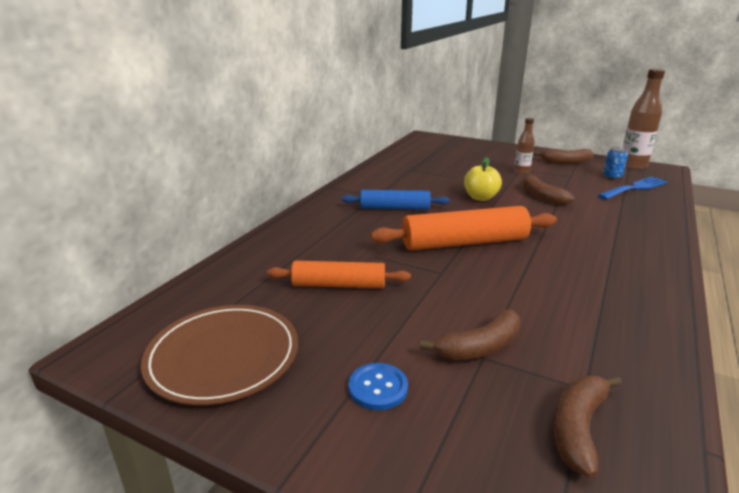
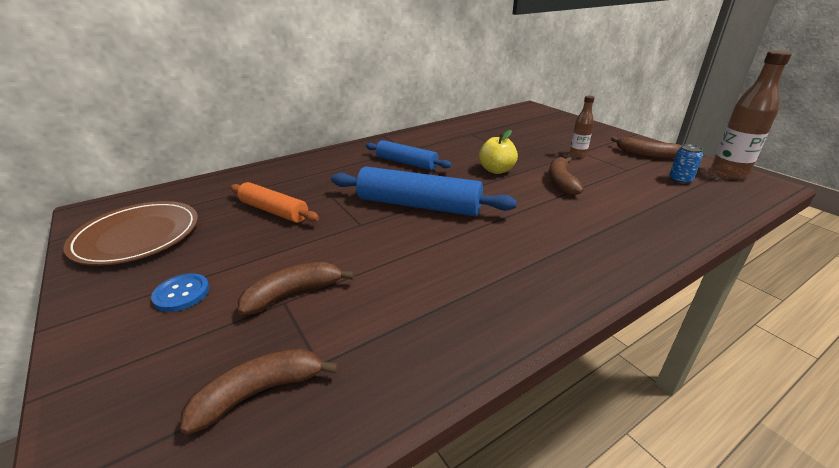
camera: 30 degrees right, 5 degrees up
orange rolling pin [370,206,557,250] -> blue rolling pin [331,167,517,216]
brown banana [420,310,520,360] -> brown banana turned 150 degrees clockwise [238,262,355,315]
blue fork [598,177,668,200] -> none

